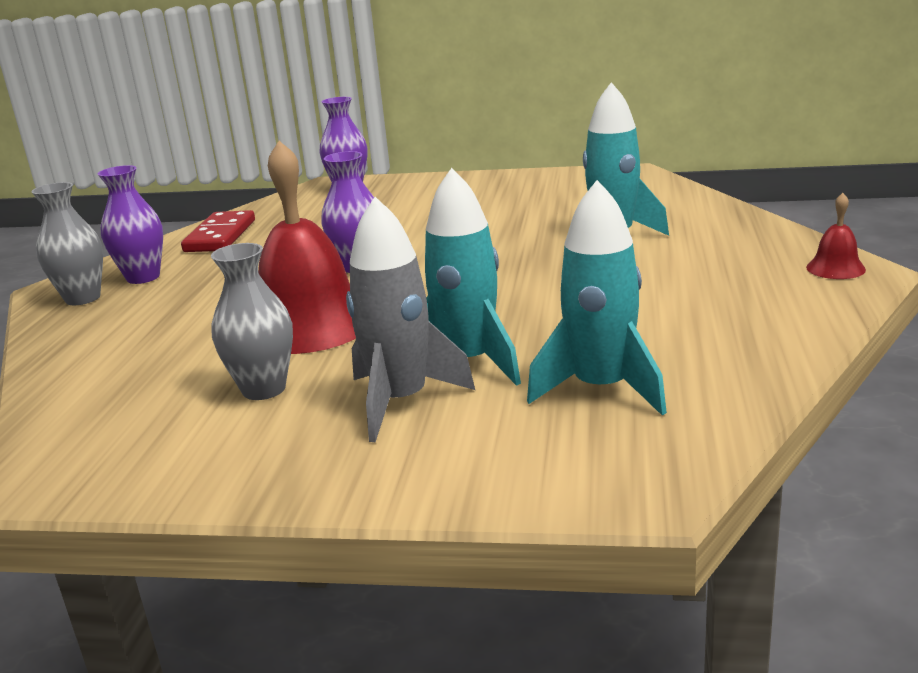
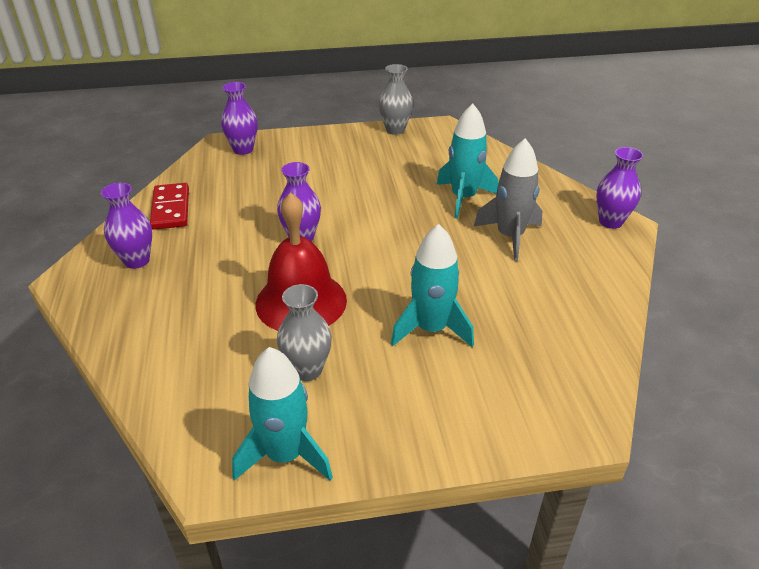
camera: 20 degrees left, 15 degrees up
grey vase [31,182,103,305] -> grey vase moved to [379,64,413,135]
grey rocket [346,197,475,442] -> grey rocket moved to [474,138,542,261]
turquoise rocket [527,180,667,416] -> turquoise rocket moved to [232,347,333,481]
red bell [806,193,866,279] -> purple vase [596,147,643,229]

